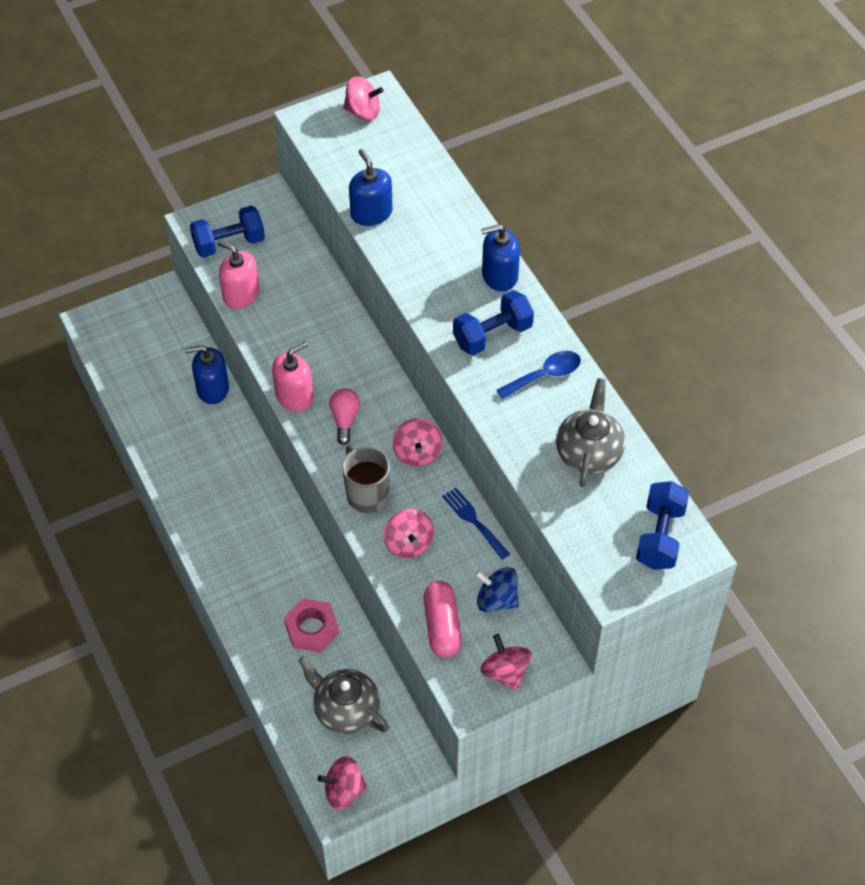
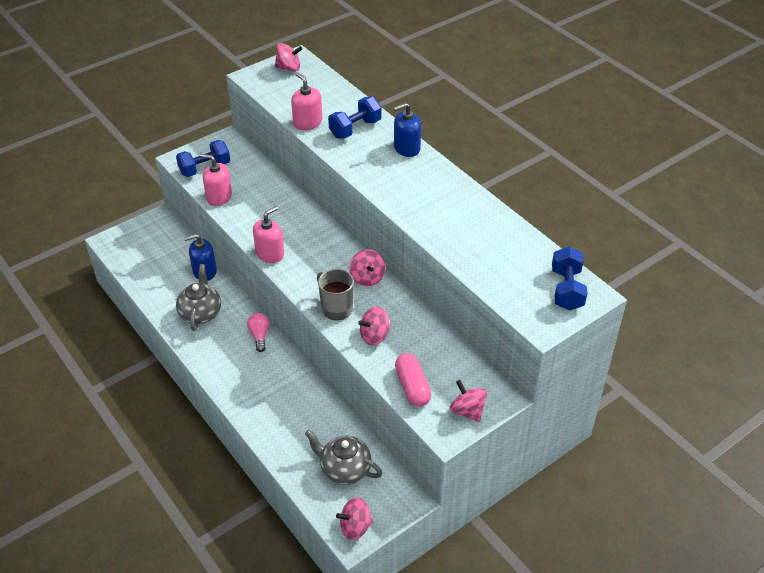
camera: 10 degrees left, 10 degrees down
pink nut [284,598,339,653] -> none
pink light bulb [329,388,360,445] -> pink light bulb moved to [247,313,269,352]
blue soap dispenser [349,149,393,226] -> pink soap dispenser [291,72,322,130]
pink spinning top [384,509,434,559] -> pink spinning top turned 90 degrees clockwise [358,307,390,345]
blue fork [442,488,510,559] -> none
blue dumbbell [453,290,534,356] -> blue dumbbell moved to [328,97,382,138]
blue spinning top [475,567,519,612] -> none
blue spoon [497,351,581,399] -> none
grey teapot [556,378,625,487] -> grey teapot moved to [176,264,221,331]

